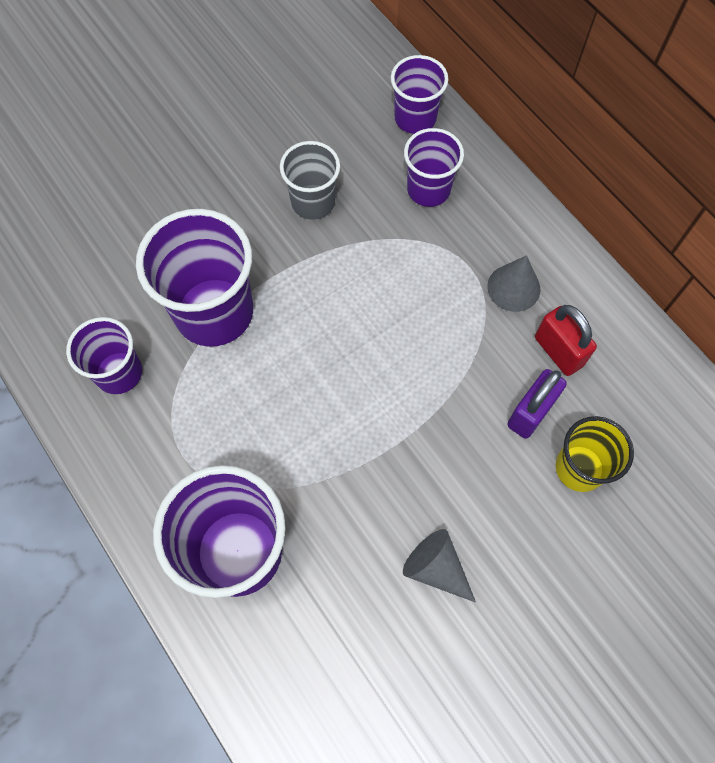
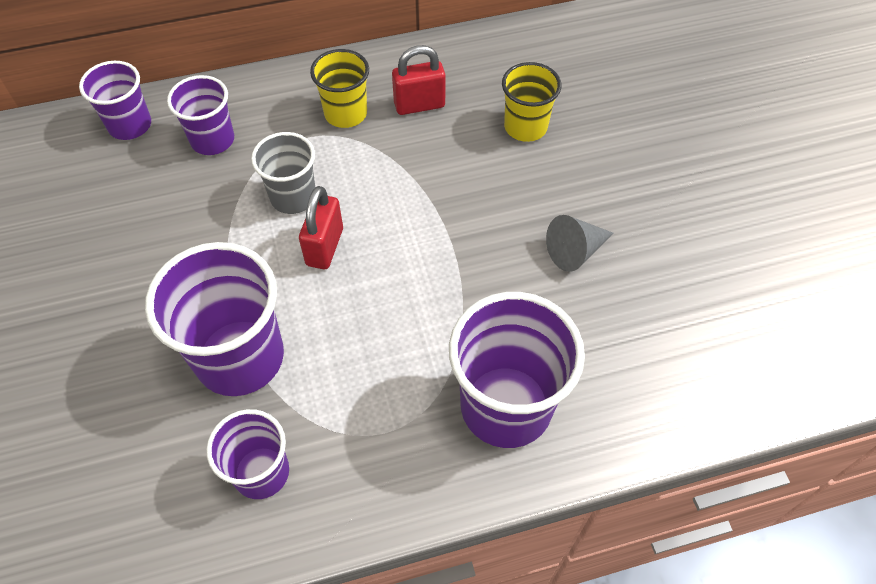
camera: 70 degrees left, 10 degrees down
grey cup [280,141,340,220] -> grey cup moved to [251,132,315,214]
grey cone [487,255,541,312] -> yellow cup [310,49,369,128]
purple padlock [507,369,567,439] -> none
none -> red padlock [299,186,343,269]

